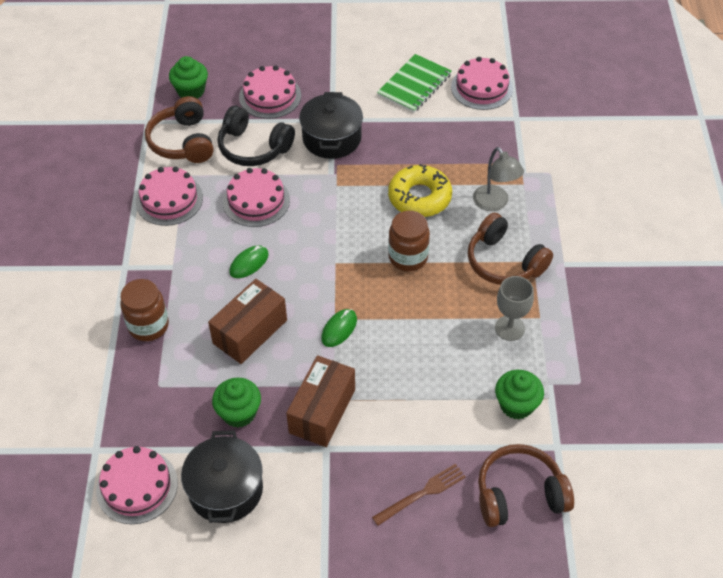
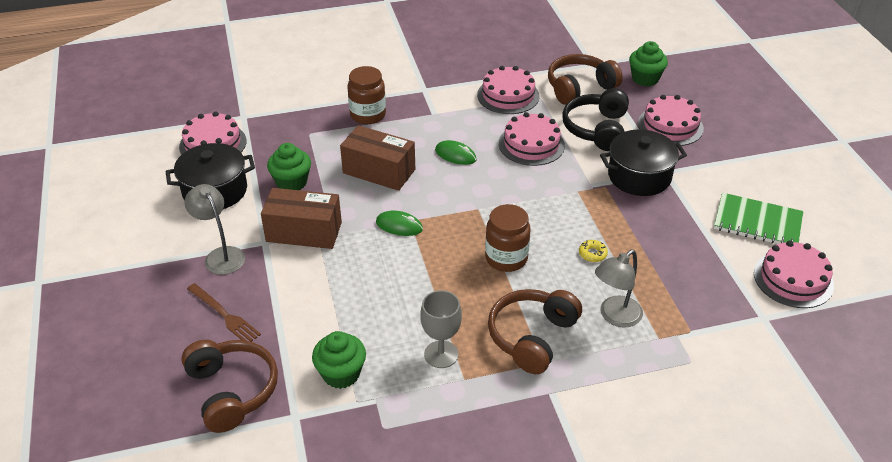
camera: 75 degrees right, 10 degrees down
yellow donut [388,164,452,217] -> yellow donut [579,240,608,262], size x0.40
none -> grey lamp [184,184,245,275]

